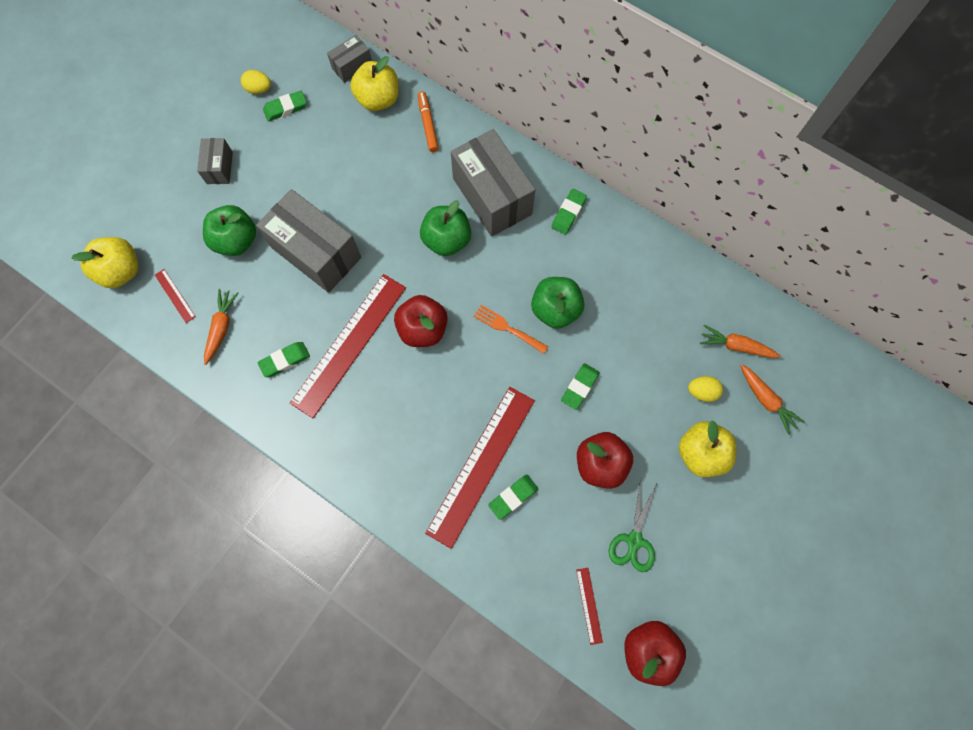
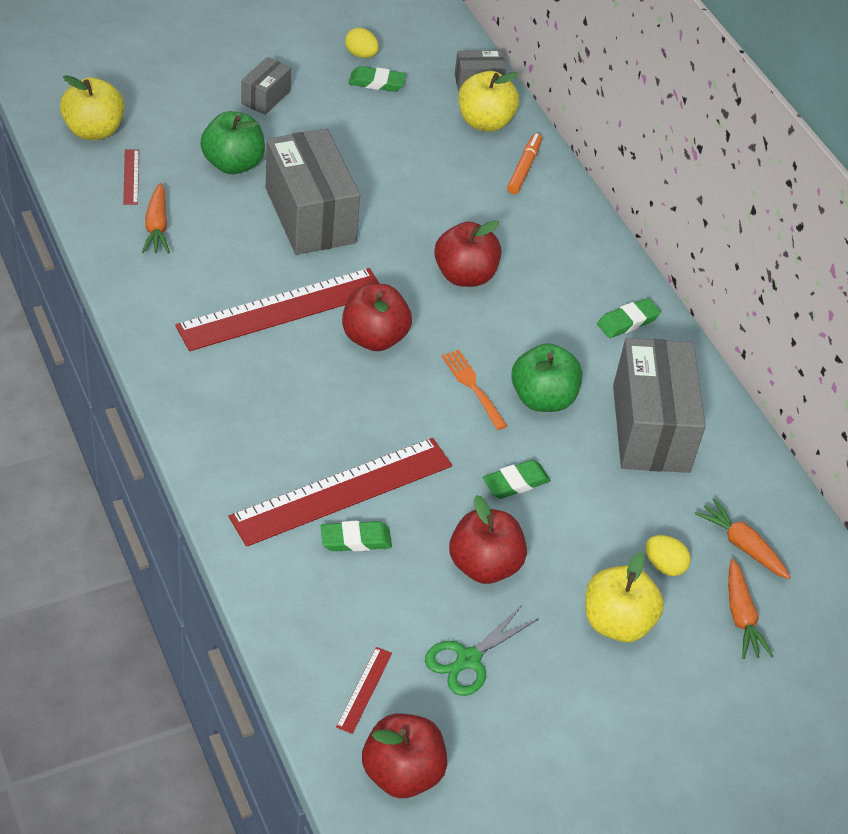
camera: 25 degrees right, 25 degrees down
orange carrot [204,289,239,365] -> orange carrot turned 135 degrees clockwise [142,183,170,254]
green eraser [258,342,310,377] -> none
green apple [420,200,471,256] -> red apple [434,220,501,287]
grey box [451,129,535,237] -> grey box moved to [613,338,706,473]

